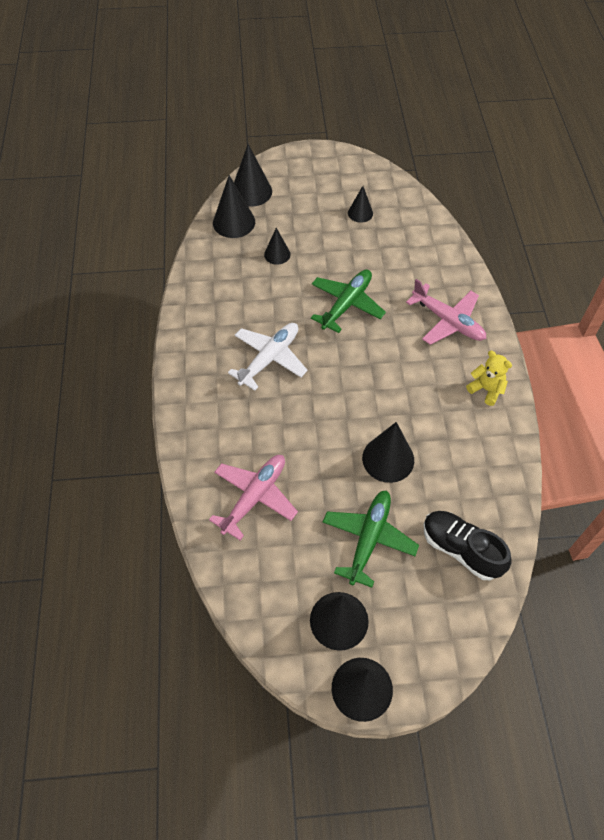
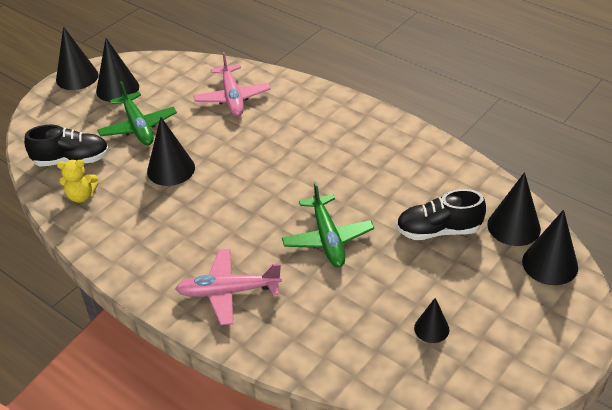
camera: 135 degrees right, 15 degrees down
white plane [228,323,308,391] -> none
black cone [264,228,291,265] -> black shoe [396,189,486,240]
yellow teddy bear [466,351,512,406] -> yellow teddy bear moved to [57,160,98,203]

